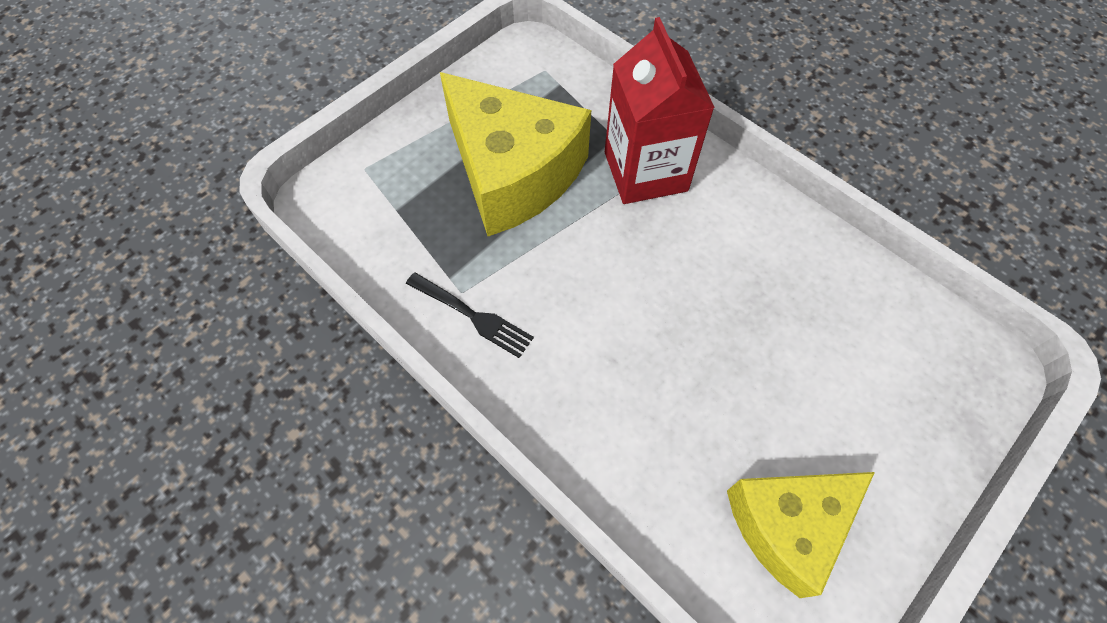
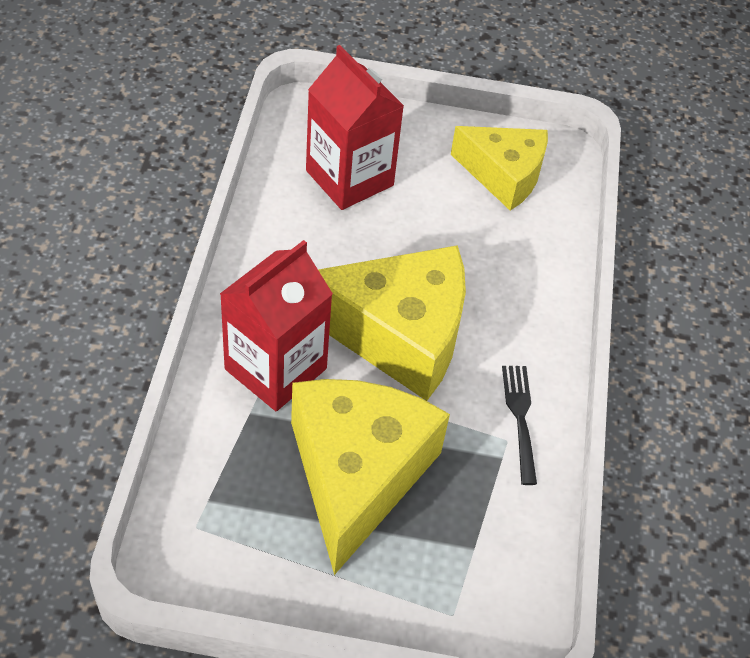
camera: 130 degrees left, 10 degrees down
none -> red carton [306,45,404,210]
none -> yellow cheese [318,245,466,401]

